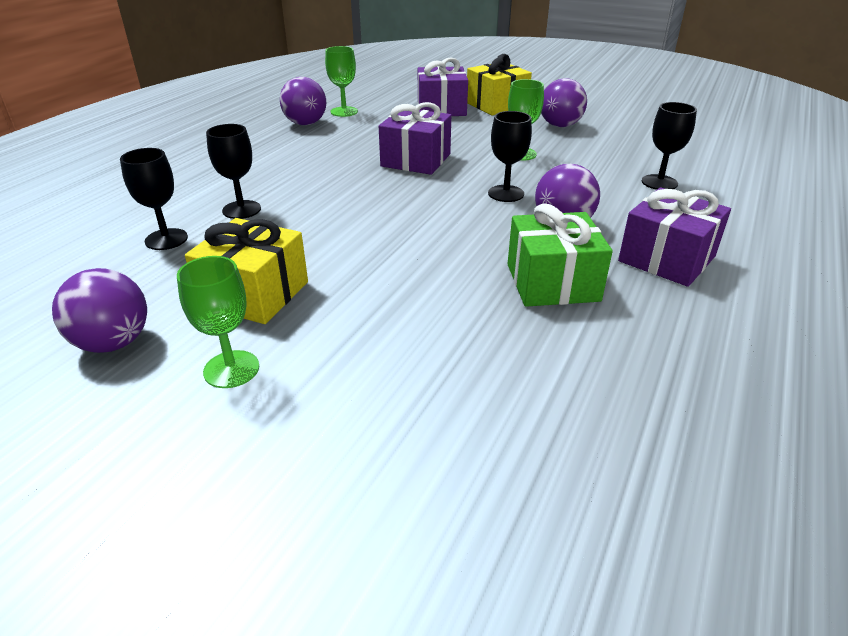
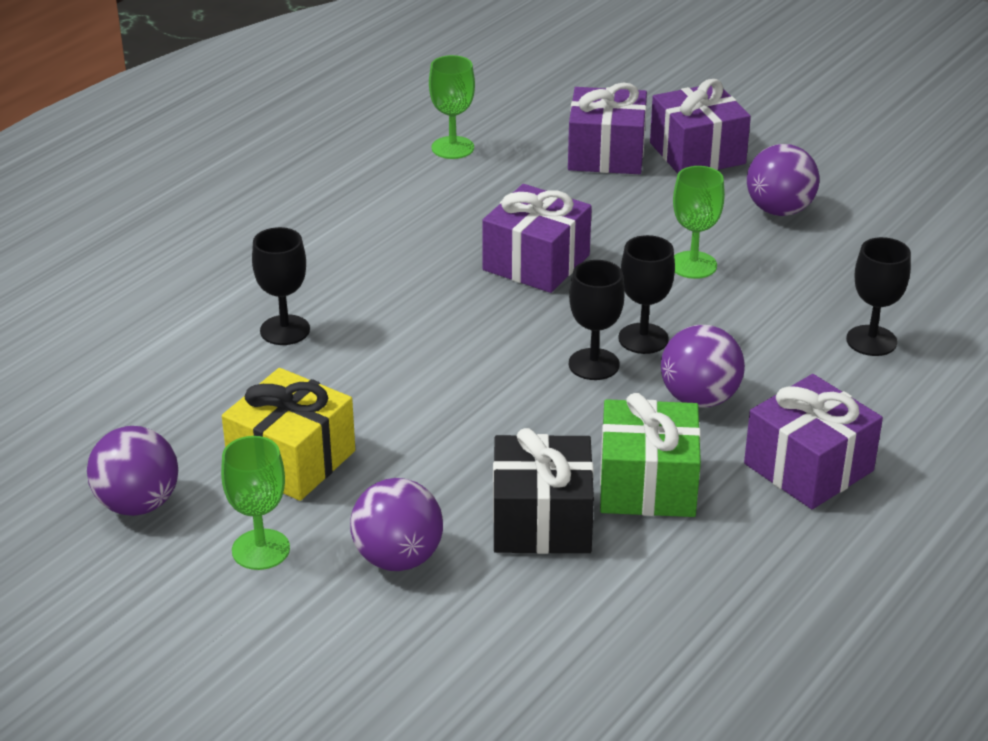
camera: 10 degrees right, 0 degrees up
black goblet [120,148,188,250] -> black goblet moved to [569,260,625,380]
purple ball [280,77,326,125] -> purple ball moved to [350,478,443,571]
yellow gift [467,54,532,115] -> purple gift [650,79,751,174]
none -> black gift [493,428,594,554]

